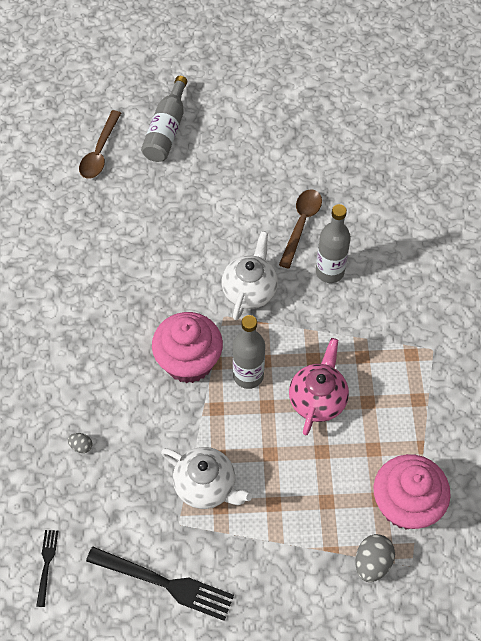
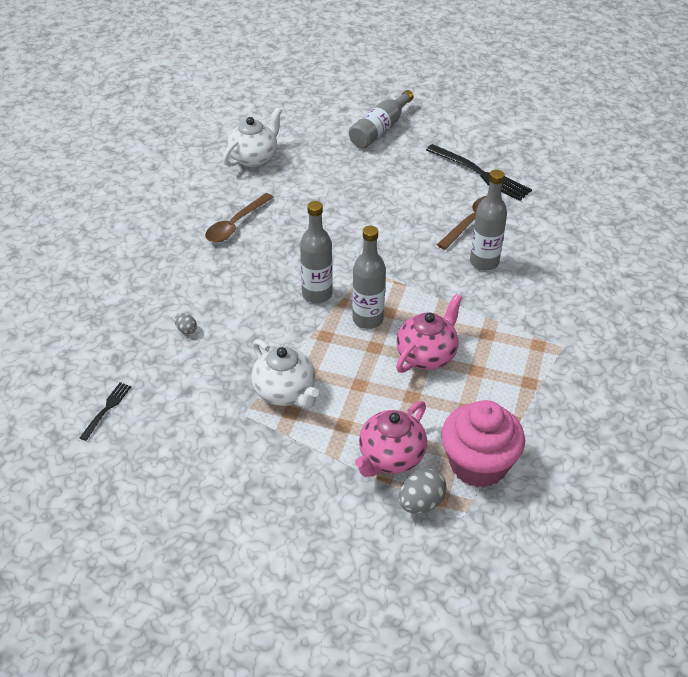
camera: 20 degrees right, 15 degrees down
brown spoon [79,110,121,179] -> brown spoon moved to [205,193,274,242]
black fork [86,547,234,621] -> black fork moved to [426,144,532,201]
pink cupcake [152,312,223,383] -> grey bottle [300,201,333,303]
white teapot [222,231,278,320] -> white teapot moved to [223,107,282,167]
none -> pink teapot [355,401,427,477]

